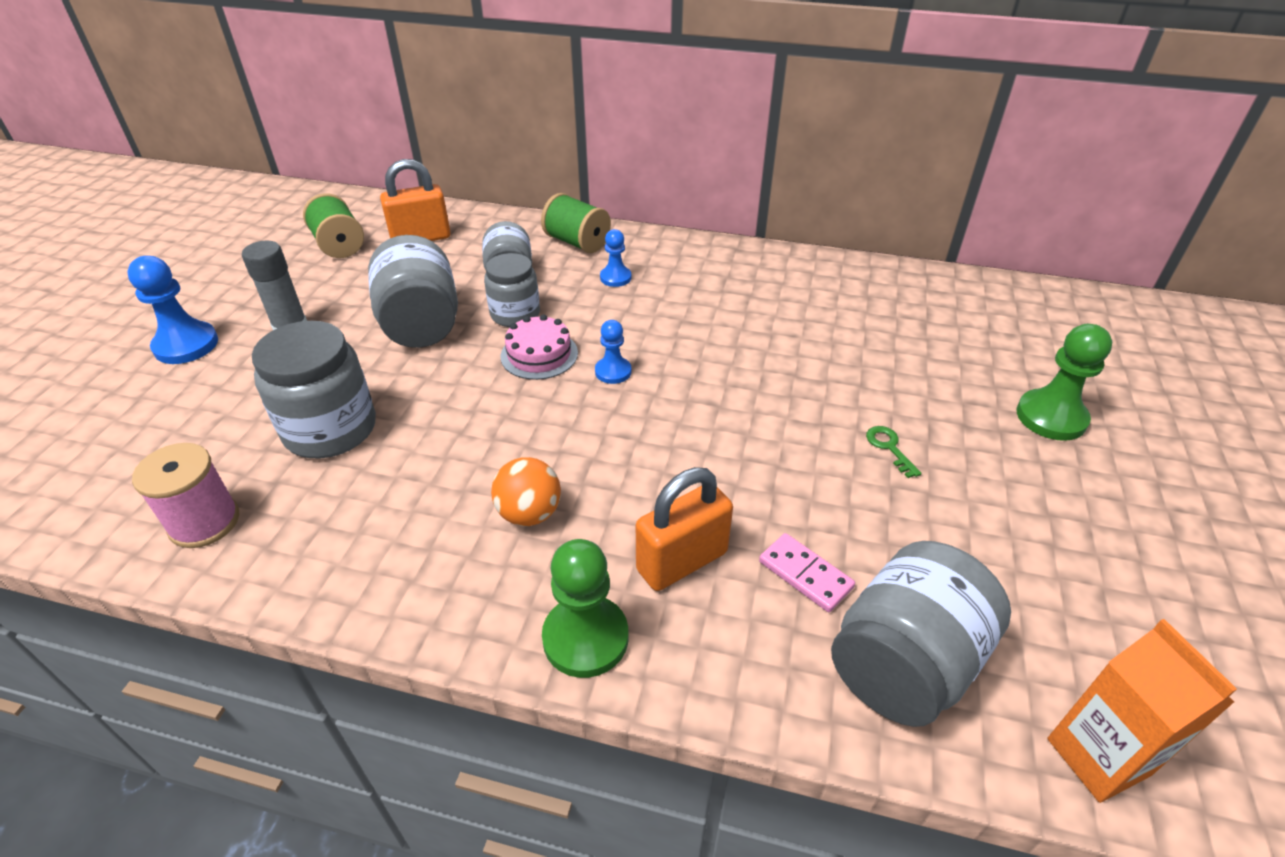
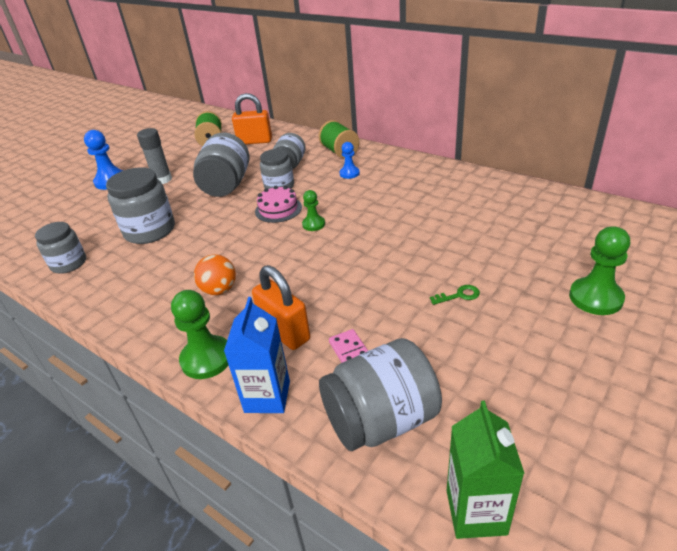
camera: 25 degrees right, 5 degrees down
pink spool [132,443,239,548] -> grey jar [35,222,86,274]
blue pawn [595,320,631,384] -> green pawn [302,190,325,231]
orange padlock [636,467,733,591] -> orange padlock turned 60 degrees clockwise [252,265,310,350]
green key [866,426,921,478] -> green key turned 75 degrees clockwise [430,285,480,305]
orange carton [1047,619,1237,803] -> green carton [447,401,525,539]
none -> blue carton [224,297,290,413]

